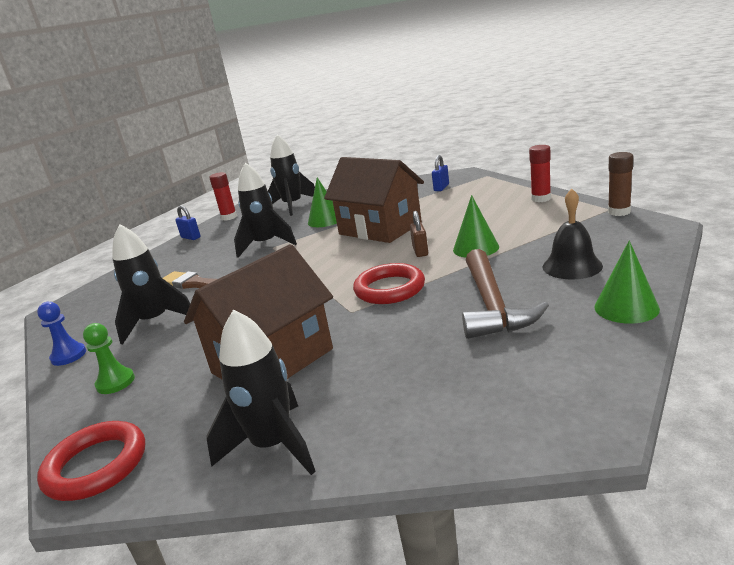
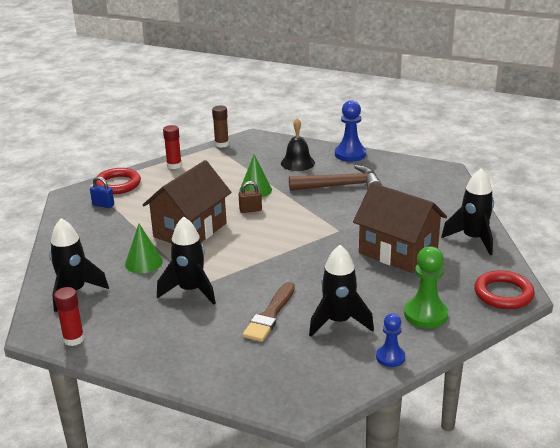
camera: 100 degrees left, 5 degrees up
green pawn [83,323,135,394] -> green pawn [404,246,448,328], size x1.60
blue padlock [175,205,200,240] -> none
red ring [353,263,425,304] -> red ring moved to [96,168,141,194]
green cone [594,240,660,324] -> blue pawn [335,100,366,162]

